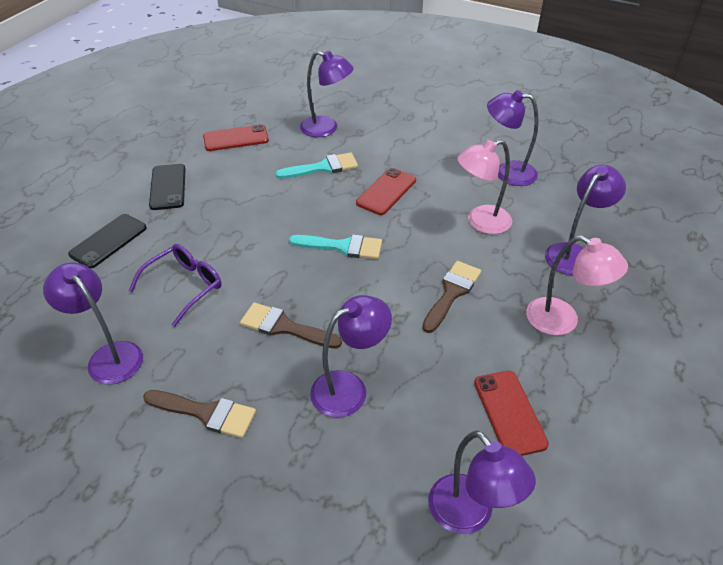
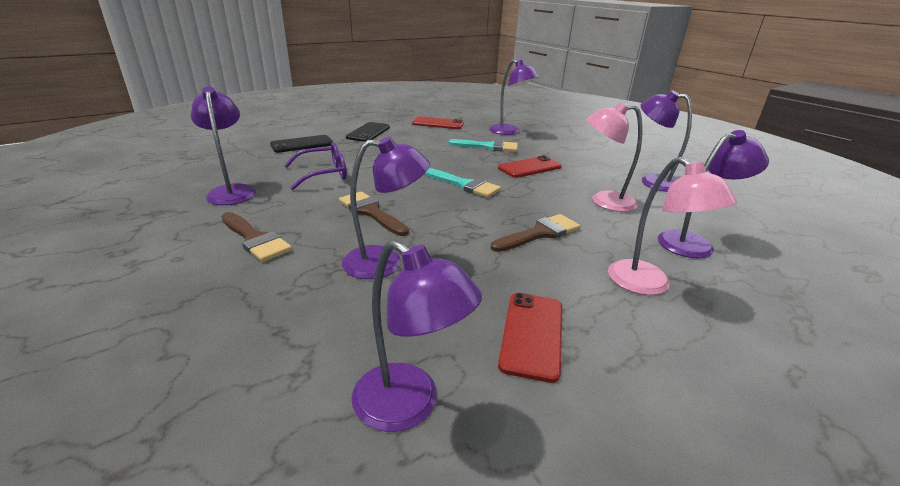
camera: 25 degrees right, 15 degrees down
purple lamp [428,431,536,534] -> purple lamp turned 45 degrees counterclockwise [351,240,482,432]

